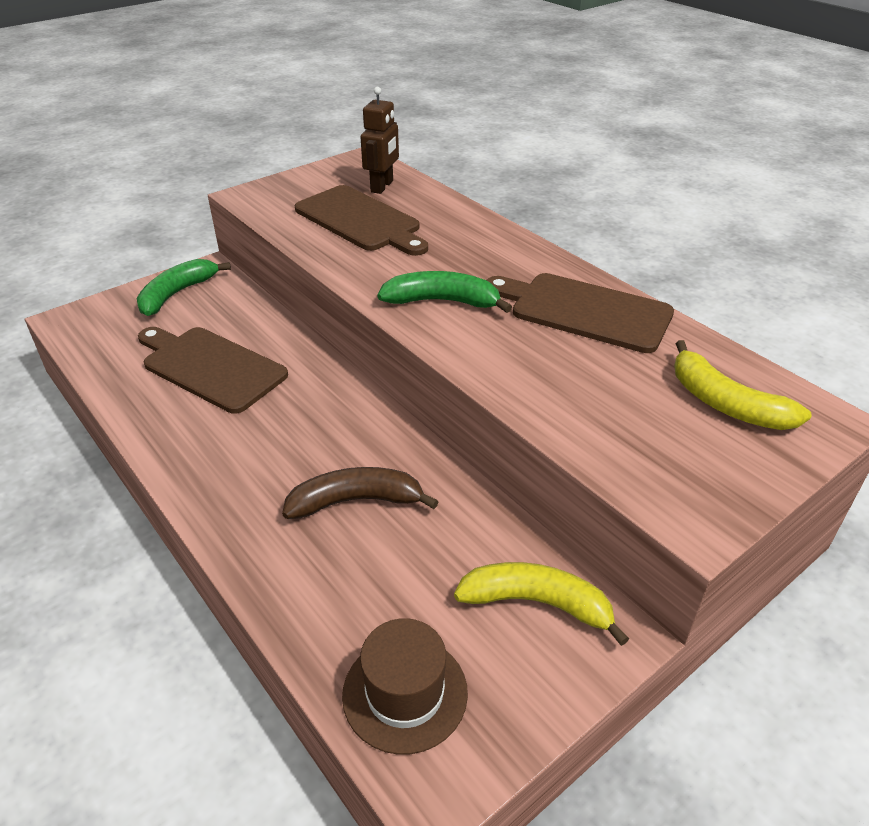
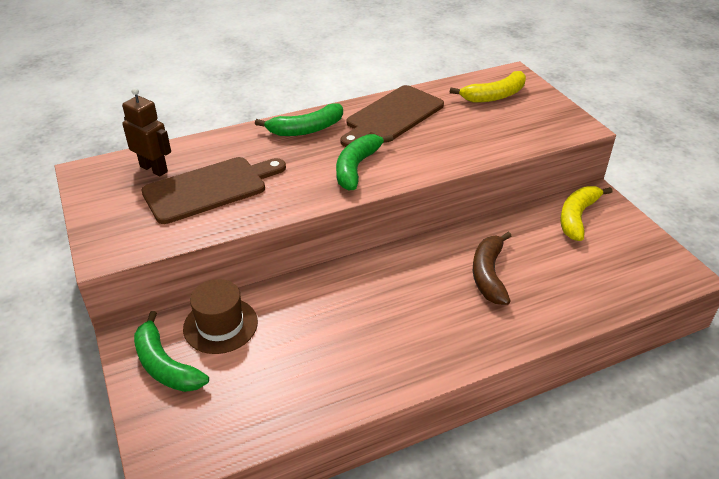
camera: 75 degrees left, 0 degrees up
brown cutting board [138,327,288,414] -> none
brown hat [342,618,468,755] -> brown hat moved to [183,279,258,354]
none -> green banana [255,103,343,136]

